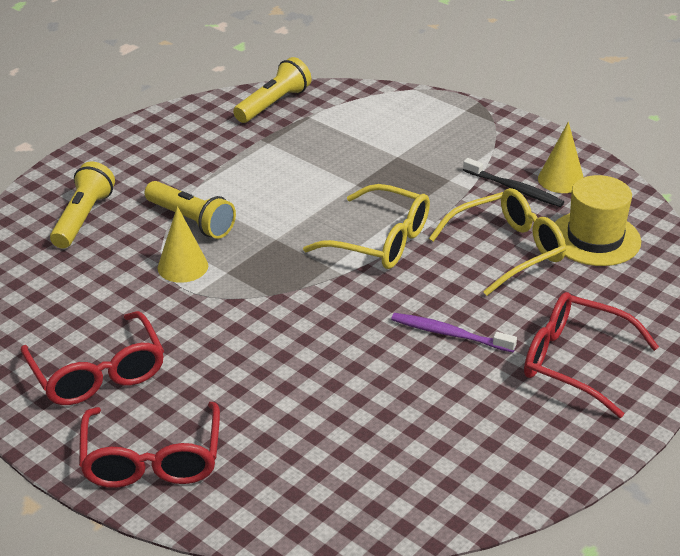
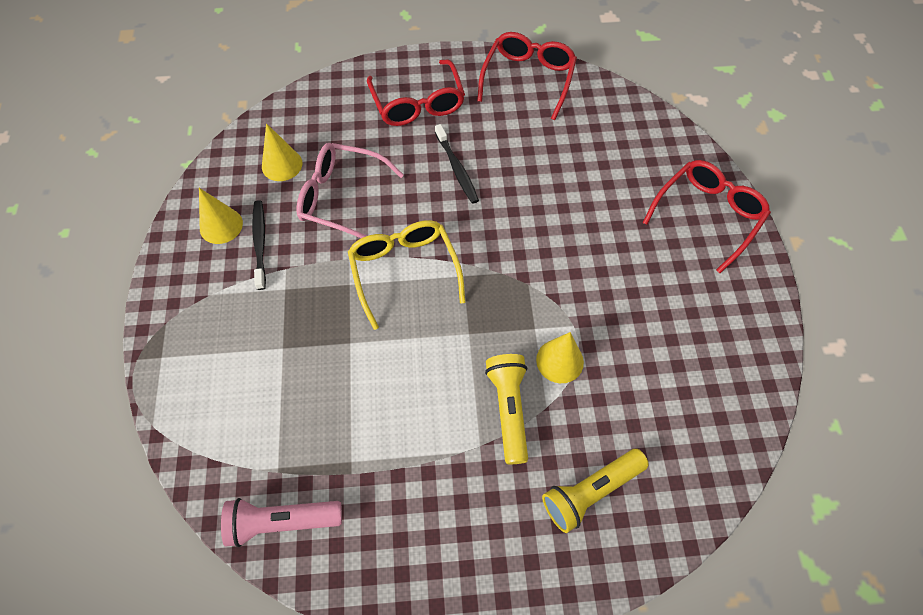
camera: 135 degrees left, 25 degrees up
red glasses [21,311,164,405] -> red glasses moved to [477,32,577,120]
yellow flashlight [233,57,311,123] -> pink flashlight [221,498,342,547]
purple toothbrush [391,313,517,352] -> black toothbrush [435,124,479,204]
yellow glasses [429,188,566,296] -> pink glasses [297,143,404,238]
yellow hat [555,175,641,266] -> yellow cone [262,123,303,181]

